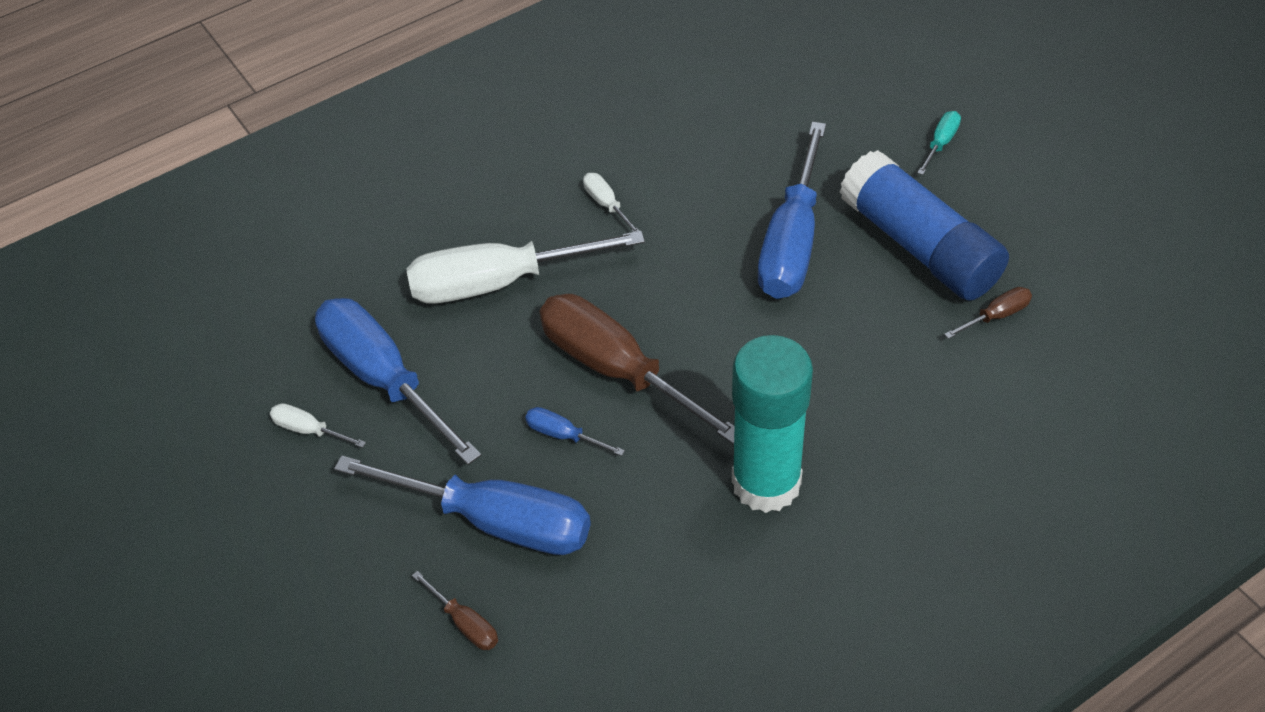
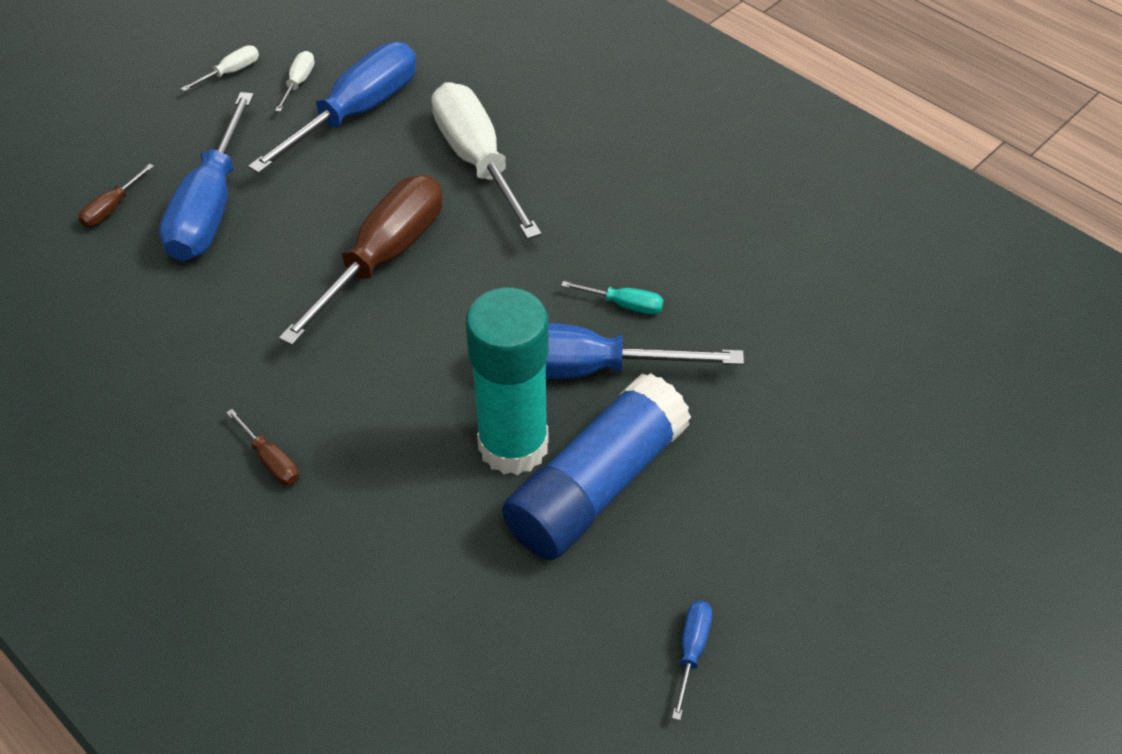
camera: 75 degrees right, 0 degrees up
blue screwdriver [525,407,625,456] -> blue screwdriver moved to [672,601,712,720]
white screwdriver [583,173,640,232] -> white screwdriver moved to [181,45,259,92]
turquoise glue stick [732,335,813,513] -> turquoise glue stick moved to [466,288,549,475]
turquoise screwdriver [917,111,961,175] -> turquoise screwdriver moved to [561,281,664,315]
brown screwdriver [944,287,1032,339] -> brown screwdriver moved to [226,409,299,485]

